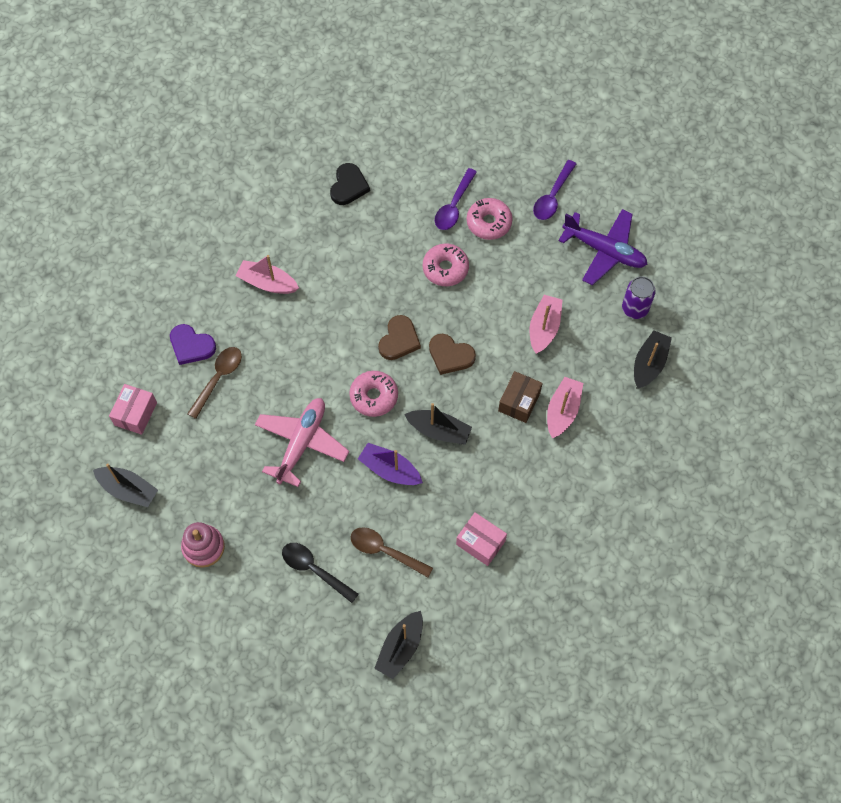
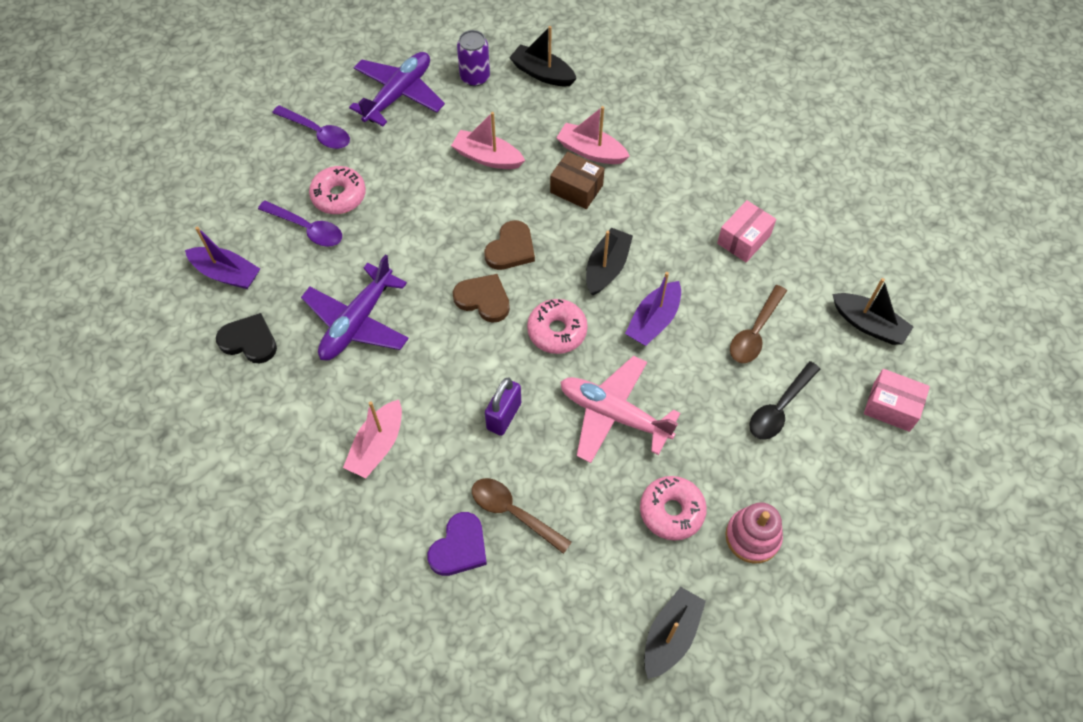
camera: 85 degrees left, 5 degrees down
pink box [109,384,157,435] -> pink box moved to [864,369,930,432]
pink donut [423,244,469,286] -> pink donut moved to [640,476,707,541]
none -> purple boat [185,227,260,289]
none -> purple plane [301,255,409,361]
none -> purple padlock [485,377,521,436]

